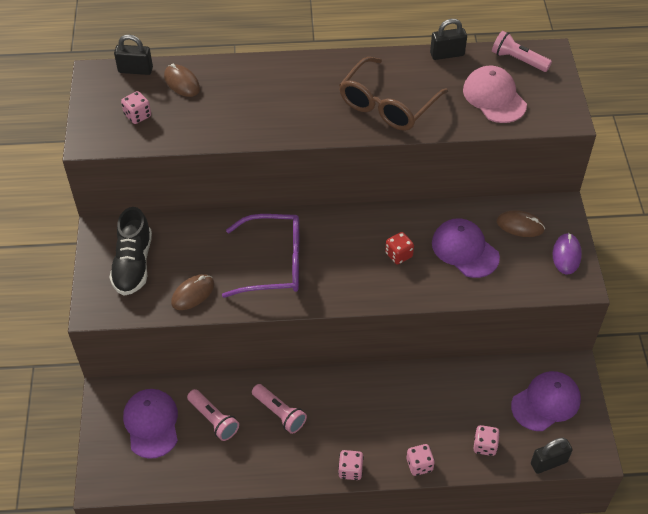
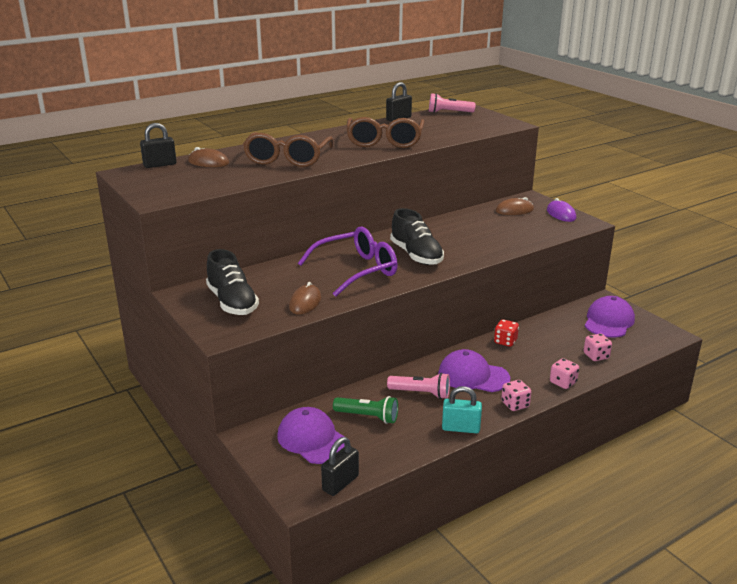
camera: 30 degrees left, 25 degrees down
pink dice [121,91,151,124] -> none
pink flashlight [187,389,239,441] -> green flashlight [333,396,398,424]
red dice [385,232,414,265] -> red dice moved to [494,319,519,347]
purple cap [432,218,500,278] -> purple cap moved to [438,349,511,392]
pink cap [463,66,527,123] -> none
black padlock [531,438,573,474] -> black padlock moved to [321,437,359,496]
none -> brown glasses [243,132,333,167]
none -> black shoe [390,208,444,265]
none -> turquoise padlock [442,386,482,433]

